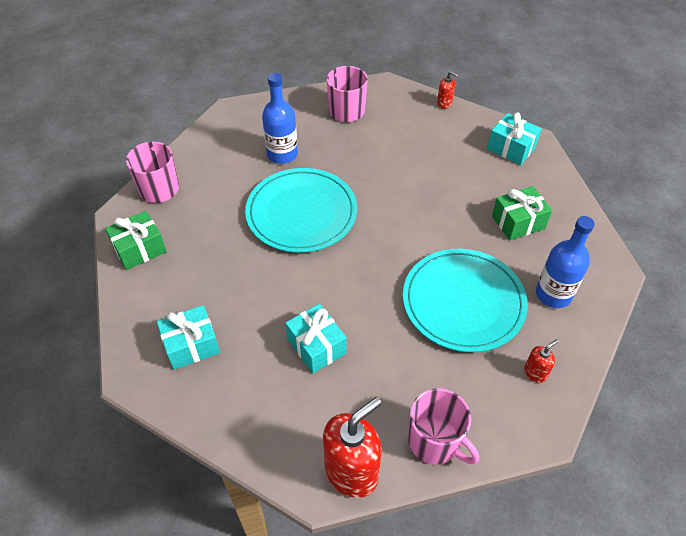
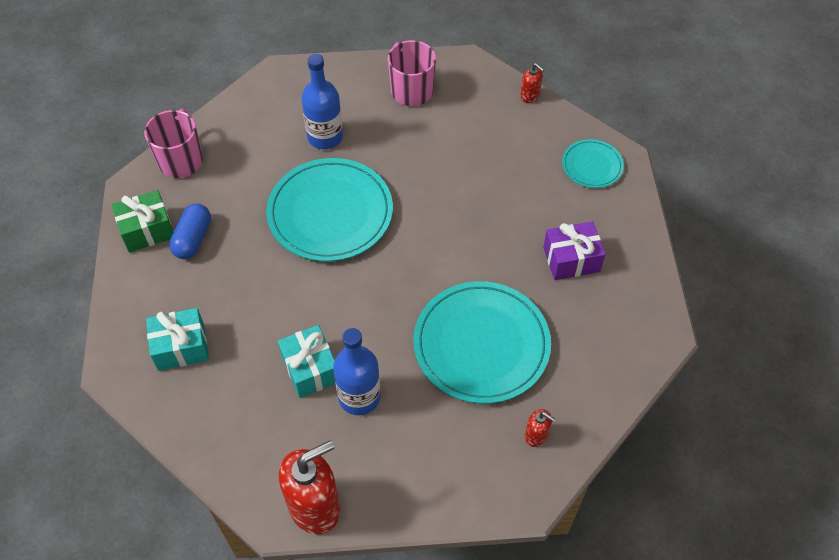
camera: 10 degrees right, 5 degrees up
pink mug [408,388,479,465] -> none
turquoise gift [487,113,542,165] -> turquoise plate [562,139,624,188]
green gift [492,186,552,241] -> purple gift [543,221,605,280]
red soap dispenser [524,339,558,383] -> red soap dispenser turned 60 degrees clockwise [525,409,556,447]
blue bottle [536,216,595,308] -> blue bottle moved to [333,328,381,415]
none -> blue capsule [169,203,211,259]

